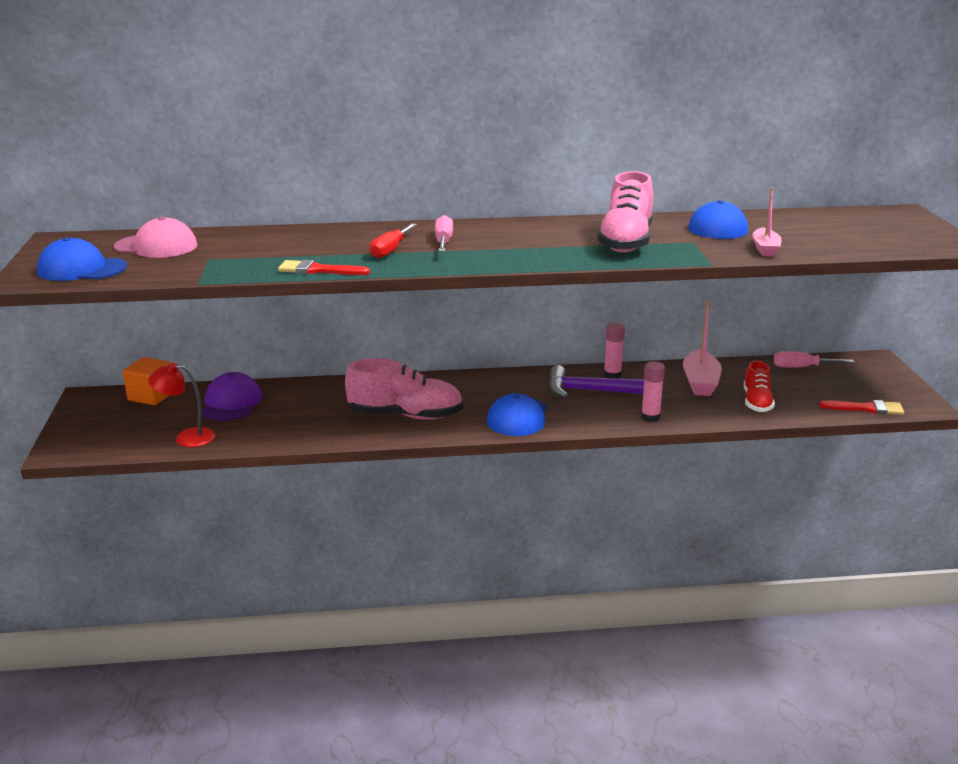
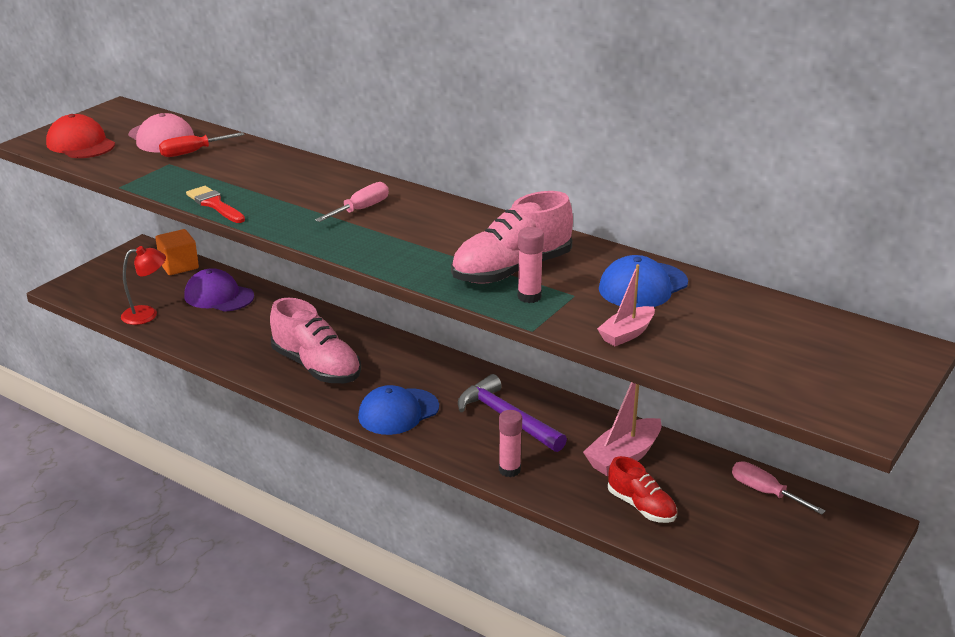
camera: 40 degrees right, 5 degrees up
blue cap [37,237,127,281] -> red cap [46,114,115,158]
red lamp [148,363,215,447] -> red lamp turned 120 degrees clockwise [121,246,166,325]
purple cap [201,372,262,421] -> purple cap turned 105 degrees counterclockwise [185,268,254,312]
red screwdriver [370,223,417,258] -> red screwdriver moved to [159,132,245,157]
pink glue stick [604,323,625,378] -> pink glue stick moved to [518,227,544,303]
red shoe [744,360,775,412] -> red shoe turned 90 degrees counterclockwise [608,456,677,523]
red brush [819,400,904,415] -> none

